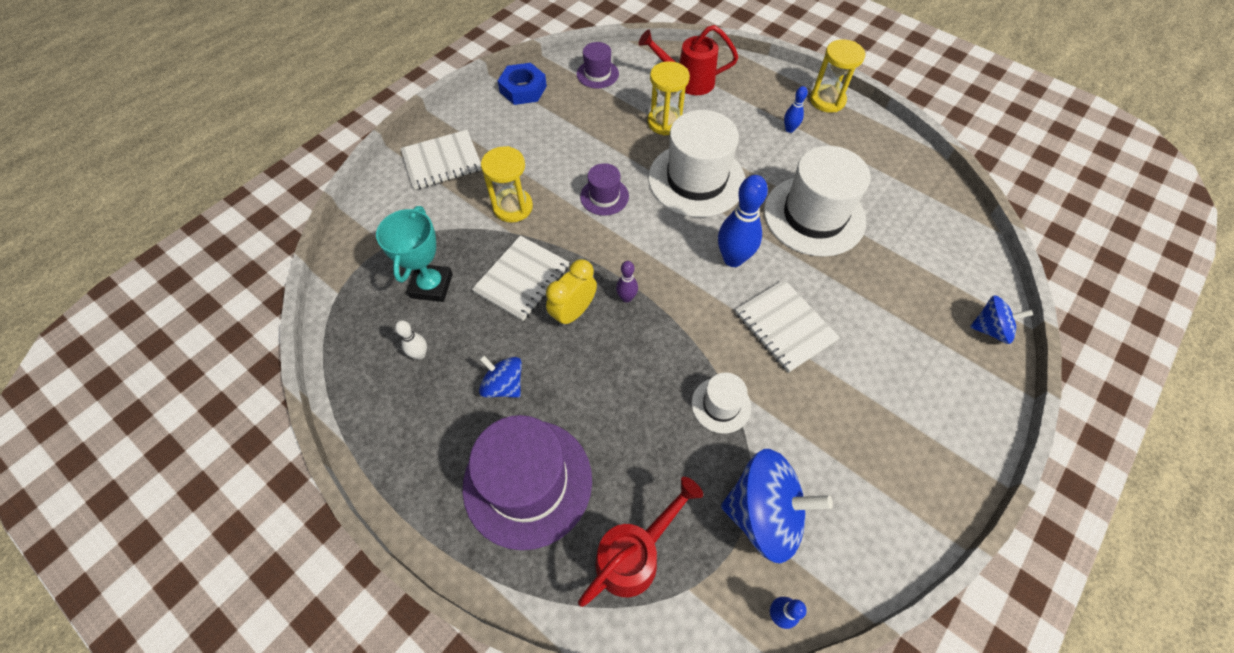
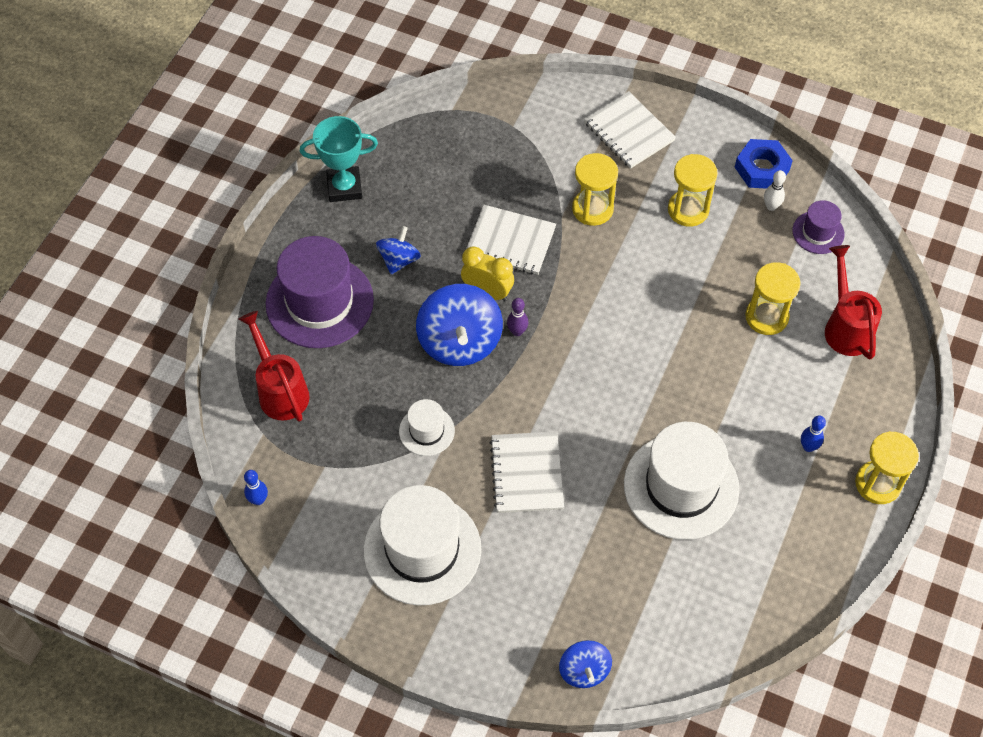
camera: 75 degrees right, 0 degrees up
turquoise trophy [376,206,453,302] -> turquoise trophy moved to [300,116,378,202]
white bowling pin [395,320,427,360] -> white bowling pin moved to [764,170,786,211]
red watering can [578,477,703,607] -> red watering can turned 150 degrees counterclockwise [238,311,310,422]
purple hat [580,163,629,216] -> none
white hat [648,110,745,217] -> white hat moved to [363,485,481,606]
blue bowling pin [718,175,768,267] -> none
blue spinning top [721,449,833,563] -> blue spinning top moved to [416,284,503,366]
white notebook [735,280,840,373] -> white notebook turned 45 degrees counterclockwise [490,431,564,513]
none -> yellow hourglass [668,154,718,227]

